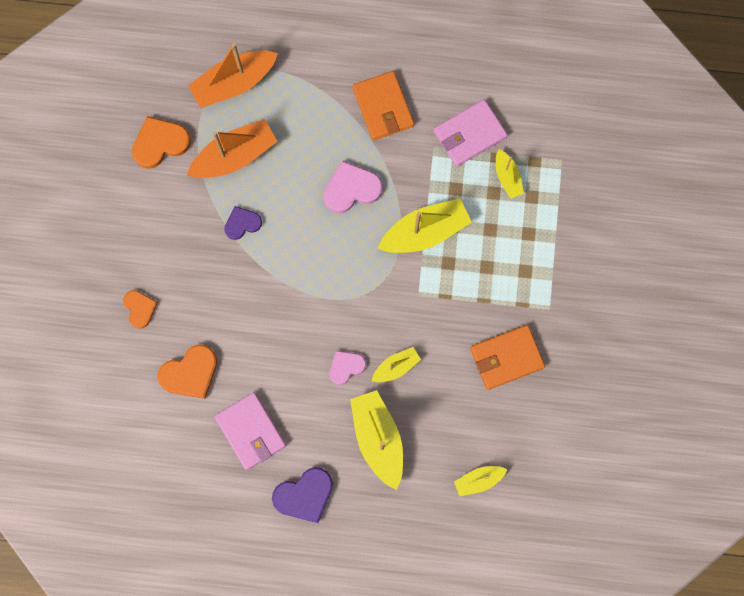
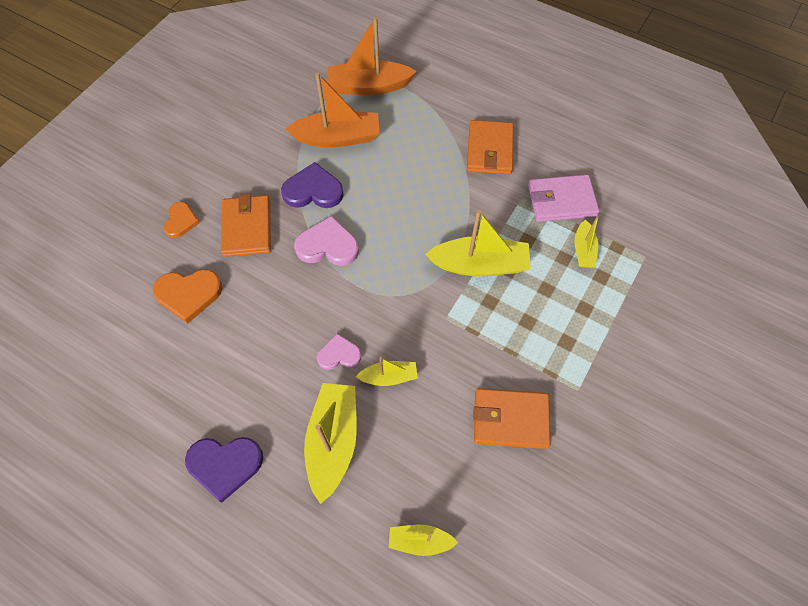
camera: 25 degrees right, 15 degrees down
orange heart [132,116,191,169] -> none
pink wallet [214,392,286,470] -> none
purple heart [224,206,262,240] -> purple heart [281,162,344,208], size x1.57
pink heart [323,160,383,213] -> pink heart moved to [294,215,359,266]
none -> orange wallet [221,194,271,257]

